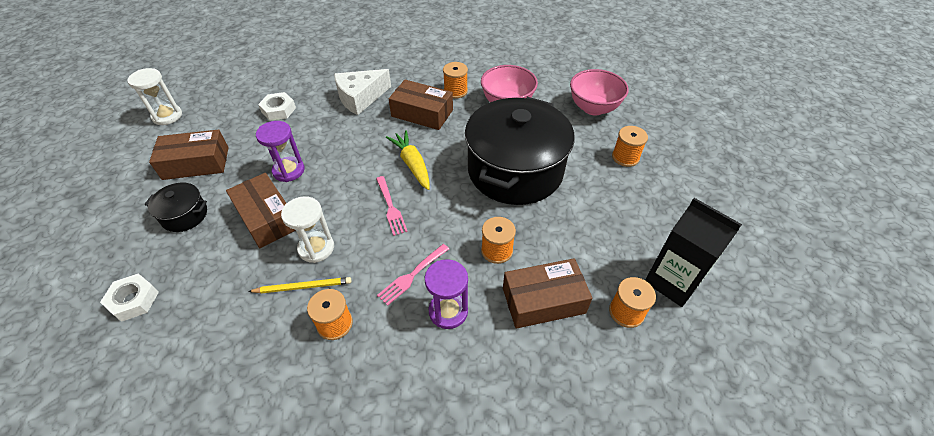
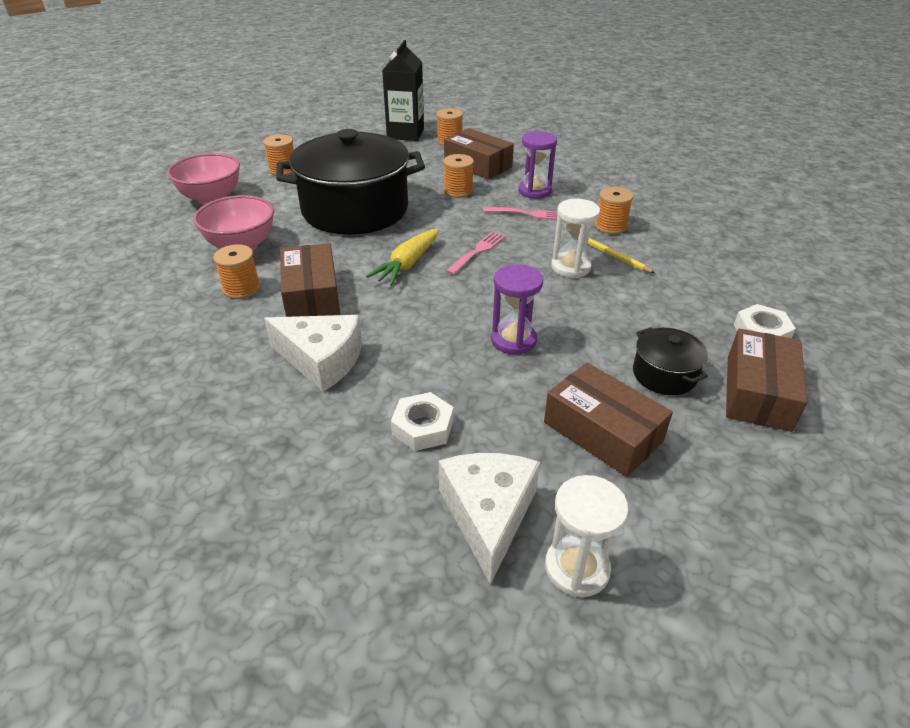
camera: 125 degrees left, 10 degrees down
brown box [226,173,296,248] -> brown box moved to [726,329,807,432]
none -> white cheese [439,453,540,585]

